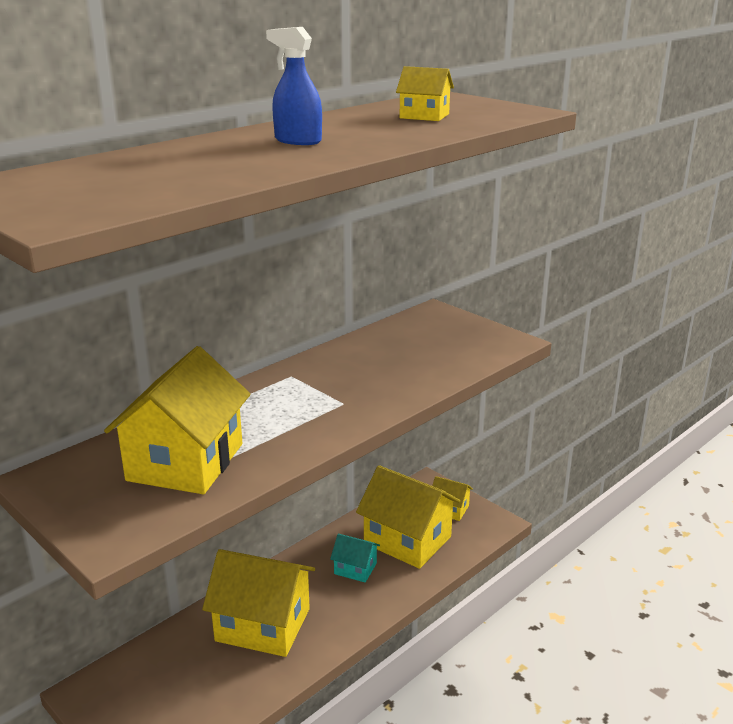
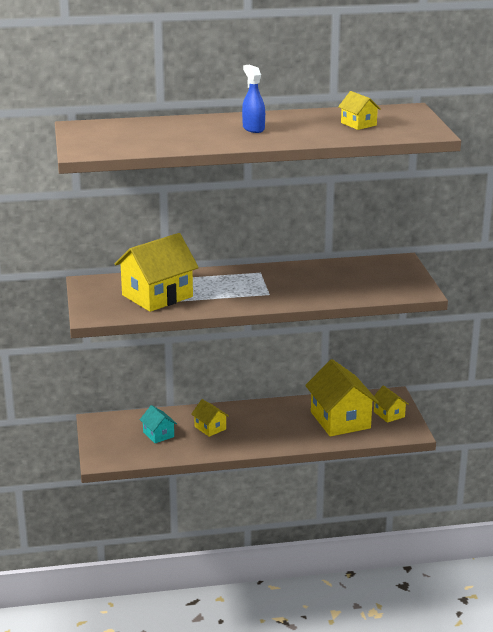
camera: 35 degrees right, 0 degrees up
yellow house [202,549,315,657] -> yellow house [191,399,229,437], size x0.49
turquoise house [330,534,380,582] -> turquoise house moved to [140,405,177,443]

